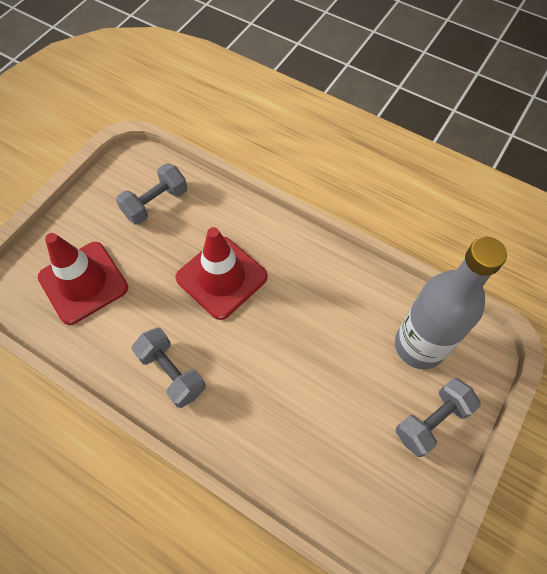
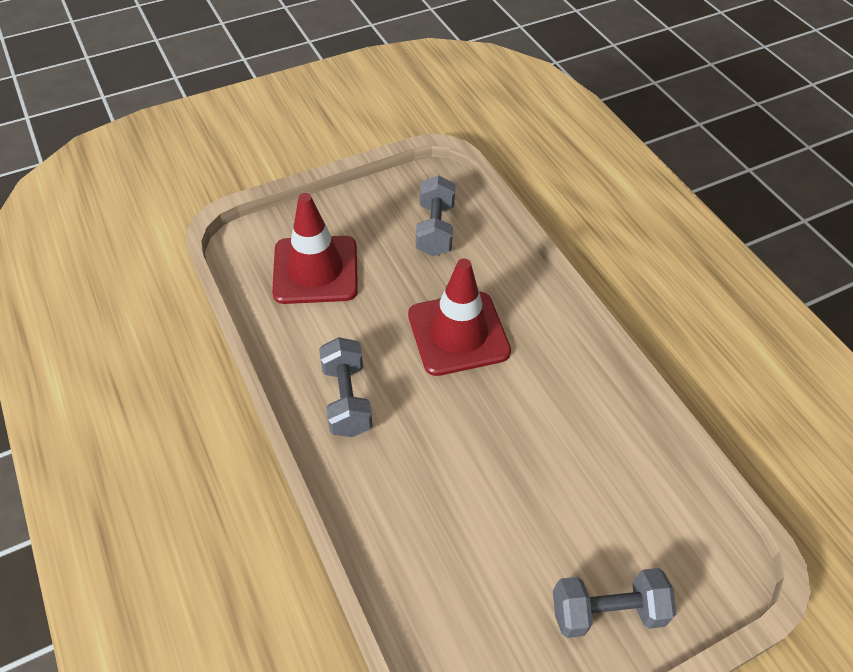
camera: 30 degrees right, 10 degrees down
grey dumbbell [116,163,187,225] -> grey dumbbell turned 75 degrees counterclockwise [416,175,456,256]
grey bottle [395,236,507,369] -> none

